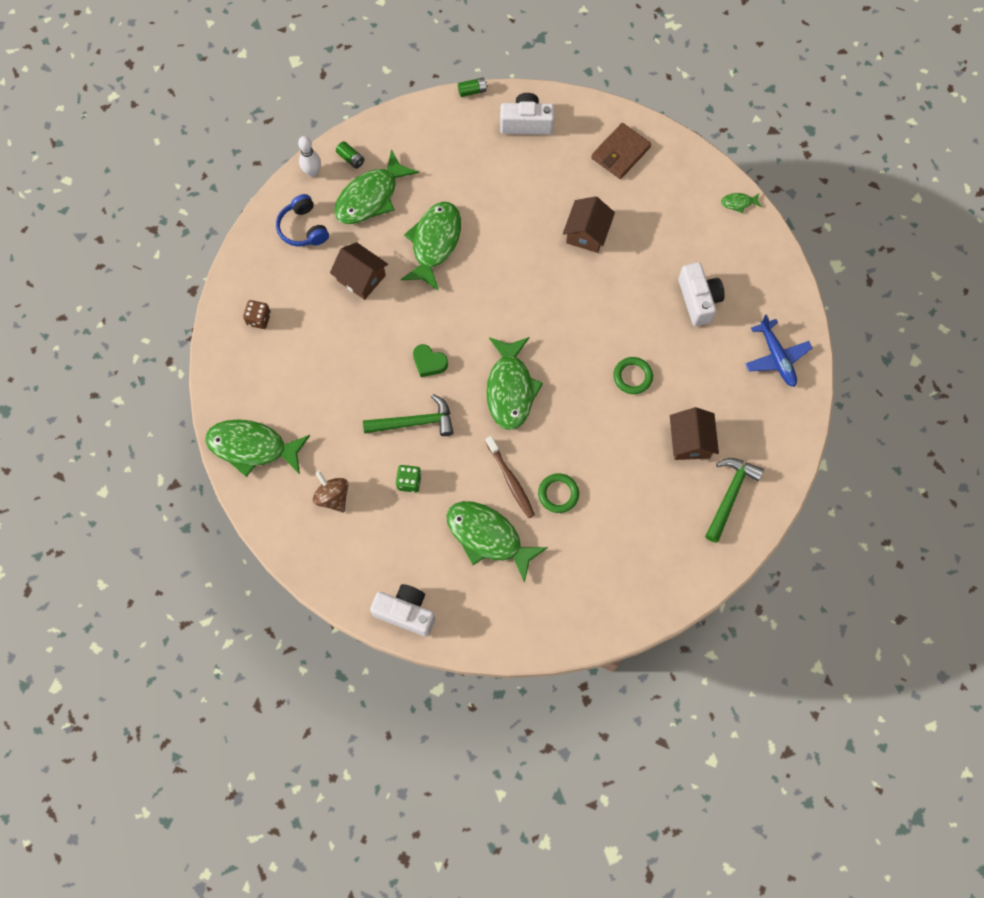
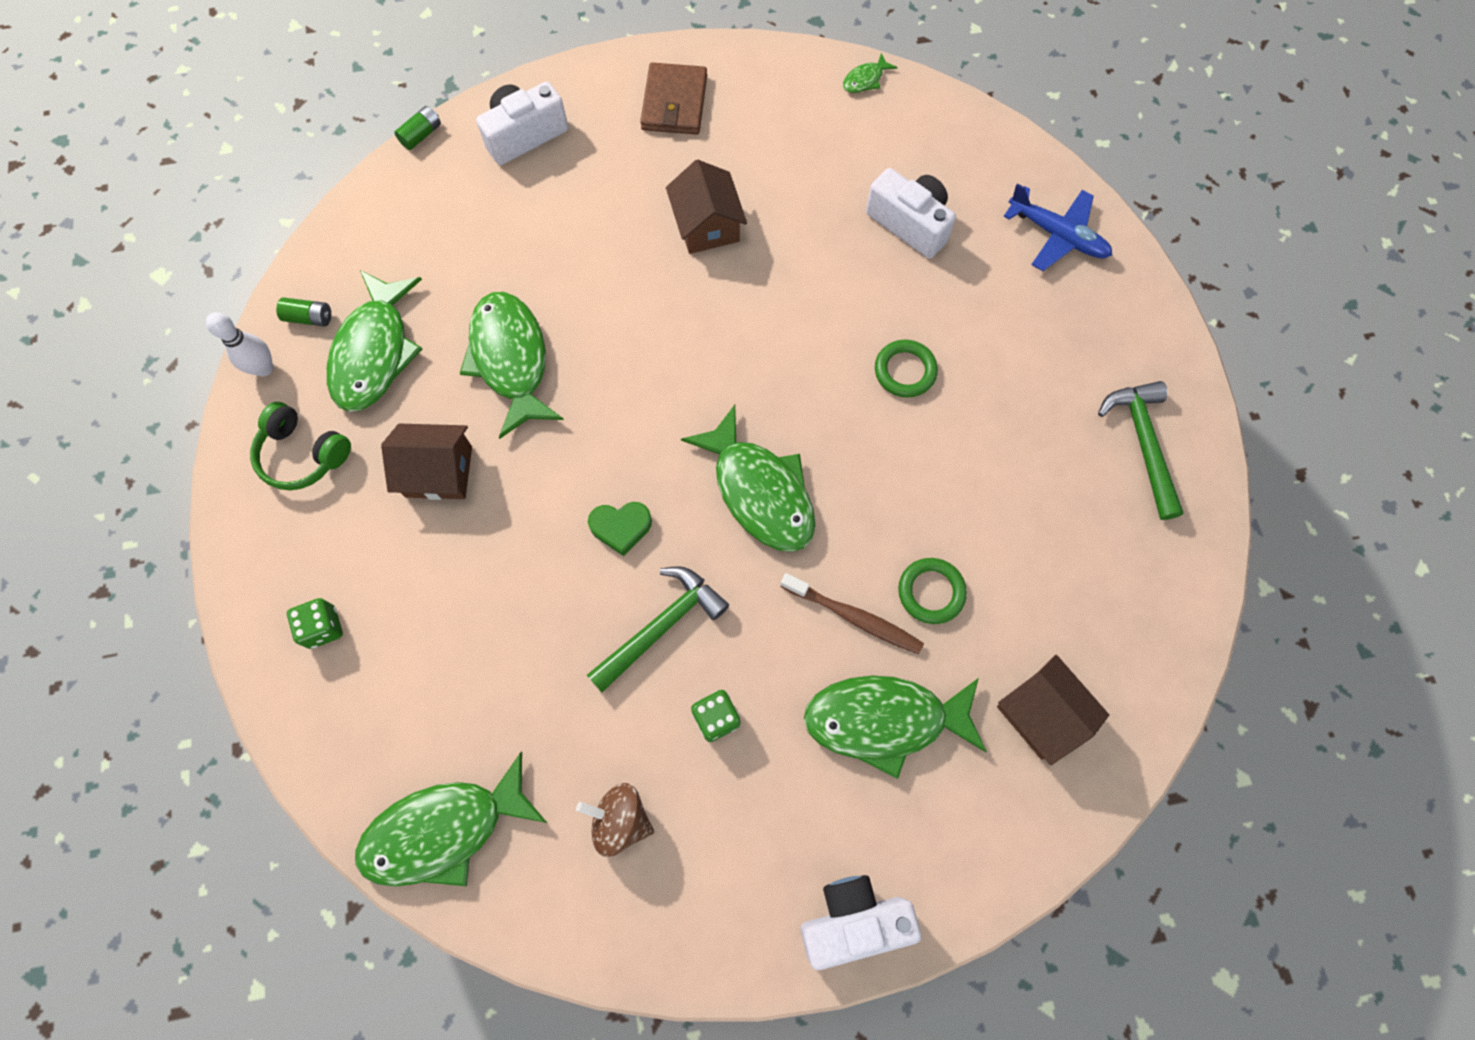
camera: 35 degrees left, 0 degrees up
brown dice [243,300,271,329] -> green dice [287,598,343,649]
blue headphones [276,194,329,247] -> green headphones [250,402,351,490]
brown house [670,407,719,460] -> brown house moved to [997,655,1109,765]

